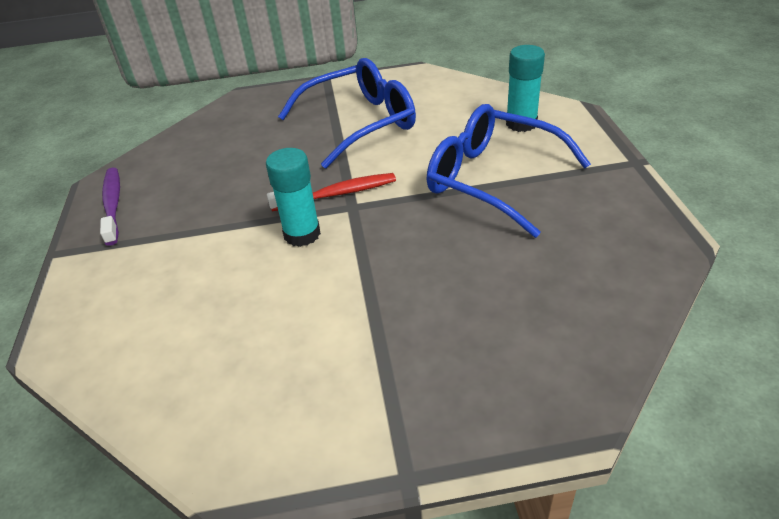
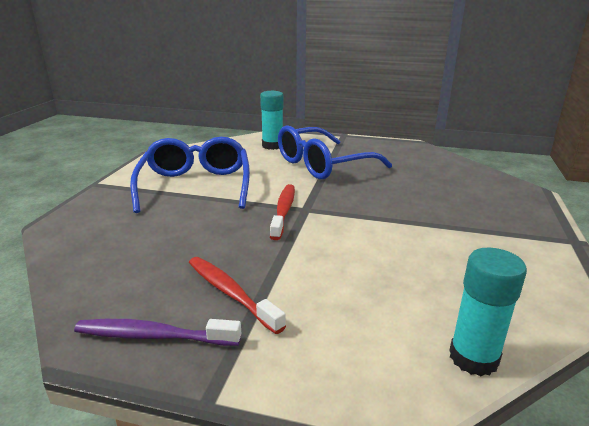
camera: 70 degrees left, 15 degrees down
turquoise glue stick [266,148,321,247] -> turquoise glue stick moved to [449,248,527,376]
none -> red toothbrush [189,257,286,334]

